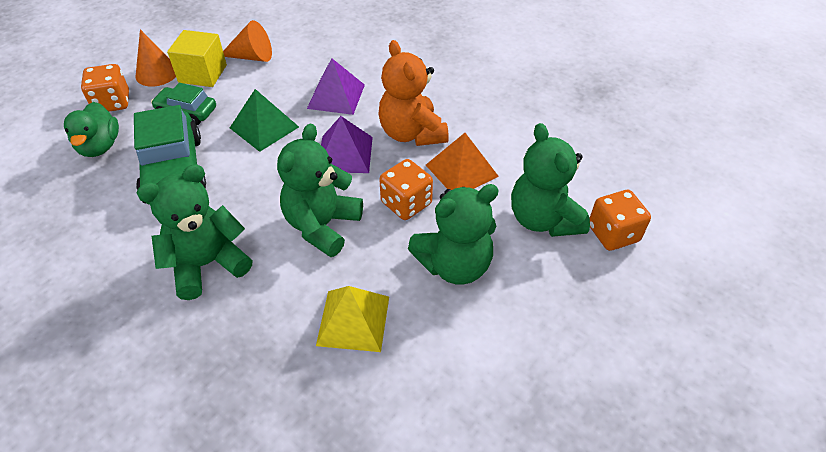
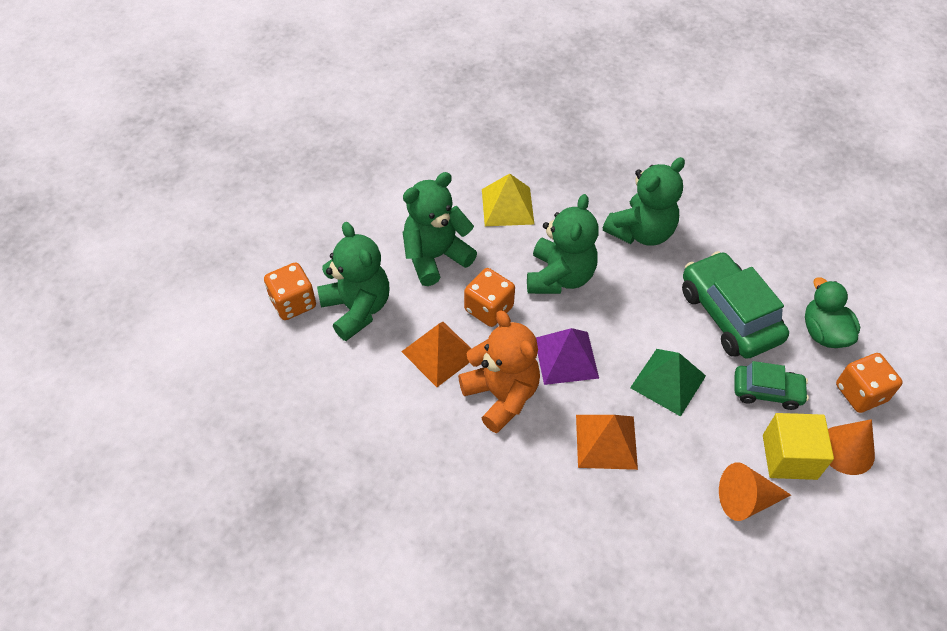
camera: 170 degrees right, 5 degrees up
purple pyramid [307,58,365,115] -> orange pyramid [576,415,638,470]

